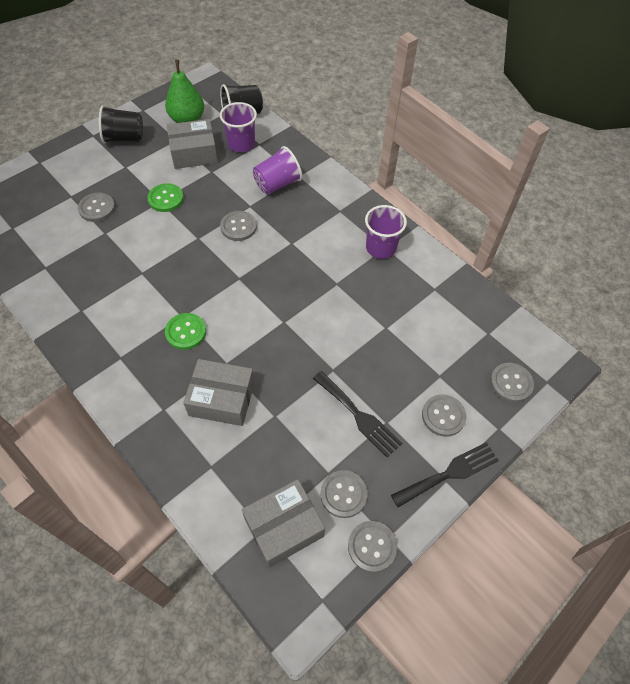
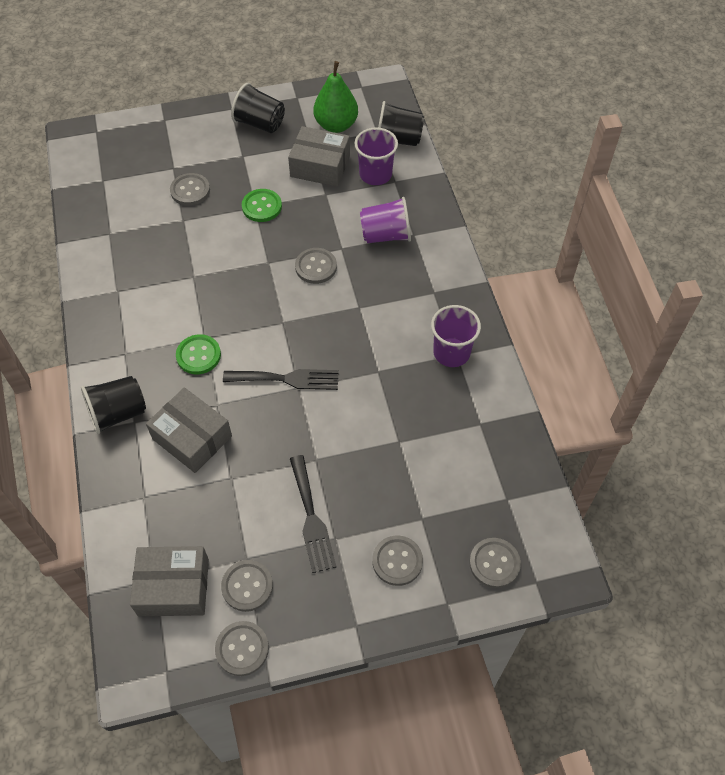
camera: 30 degrees right, 0 degrees up
black fork [391,442,499,507] -> black fork moved to [223,369,339,390]
none -> black cup [81,376,146,434]

